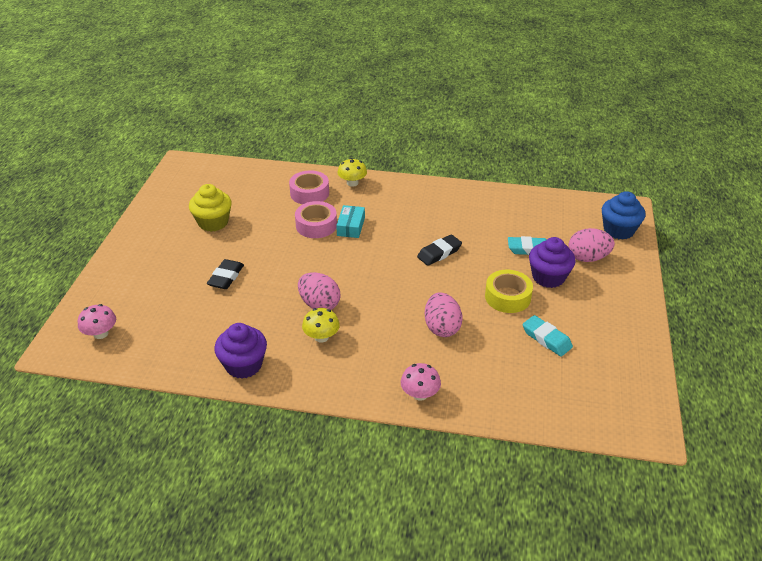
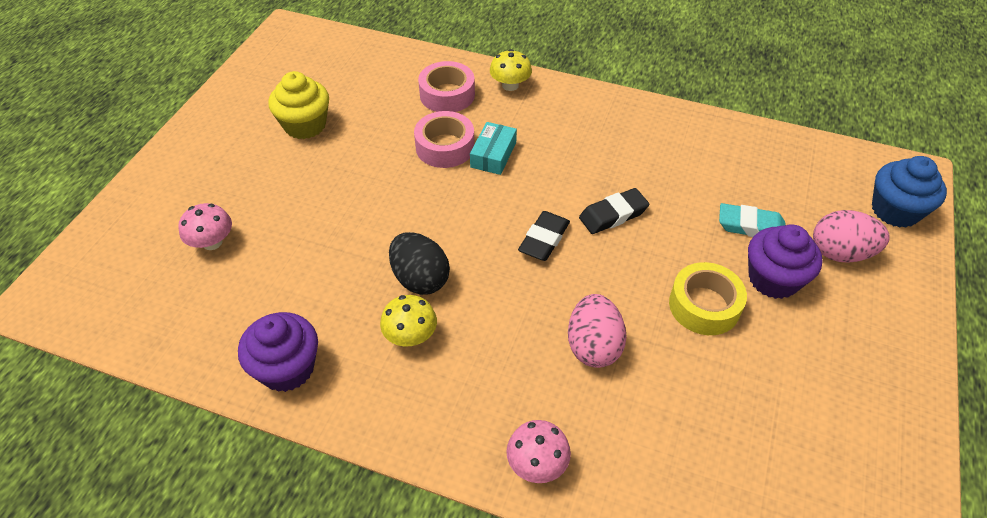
camera: 10 degrees right, 10 degrees up
pink mushroom [78,304,116,339] -> pink mushroom moved to [178,203,232,250]
black eraser [207,259,244,289] -> black eraser moved to [518,211,570,261]
pink egg [298,272,340,310] -> black egg [389,232,450,295]
turquoise eraser [523,315,573,356] -> none

